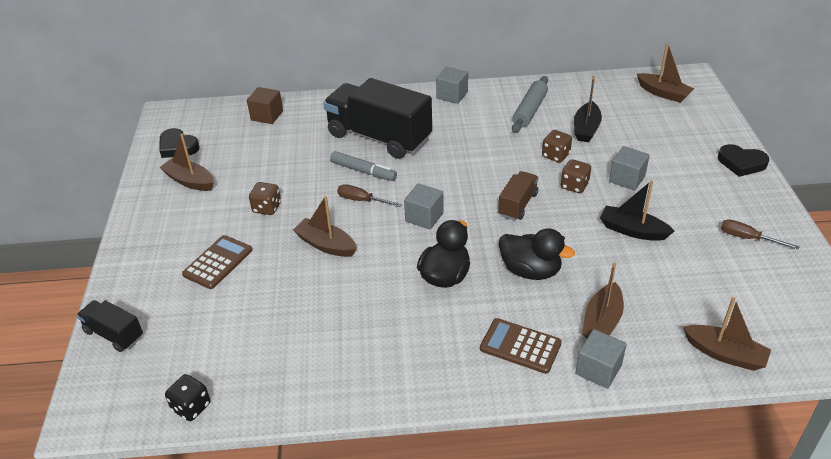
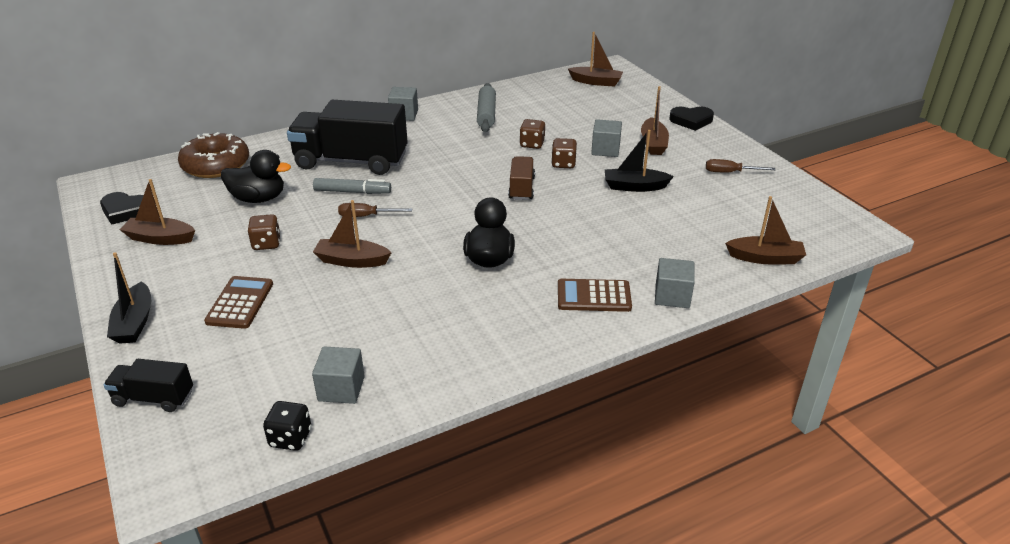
camera: 25 degrees left, 5 degrees down
brown cube [247,87,283,124] -> brown donut [178,132,249,178]
grey cube [404,183,444,230] -> grey cube moved to [312,346,365,404]
black duck [499,228,575,280] -> black duck moved to [221,150,291,203]
black boat [574,75,602,142] -> black boat moved to [107,252,151,344]
brown boat [582,262,624,339] -> brown boat moved to [641,86,669,155]

